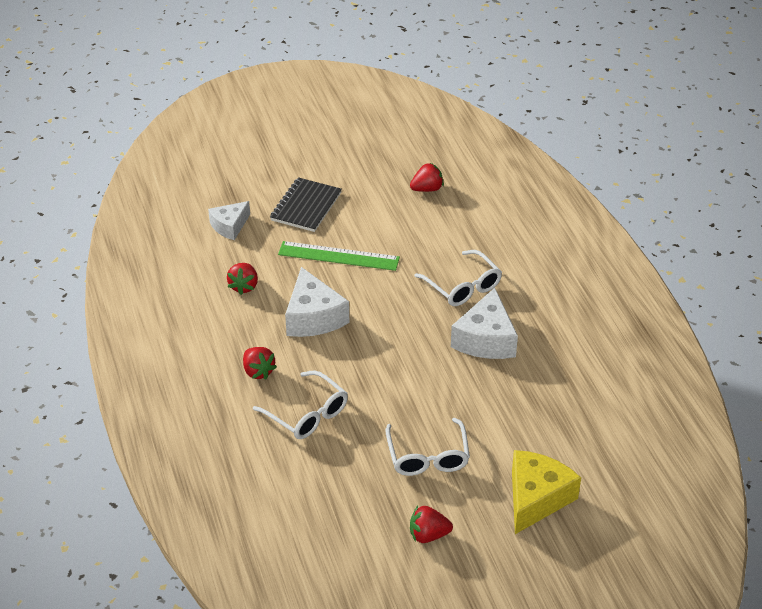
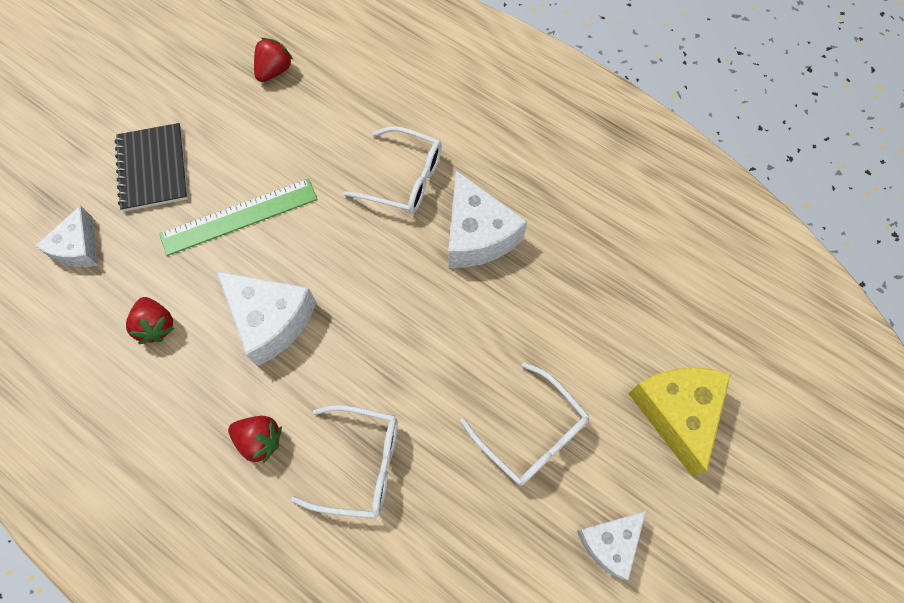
camera: 35 degrees left, 25 degrees up
red strawberry [410,506,453,543] -> white cheese [577,511,646,580]

